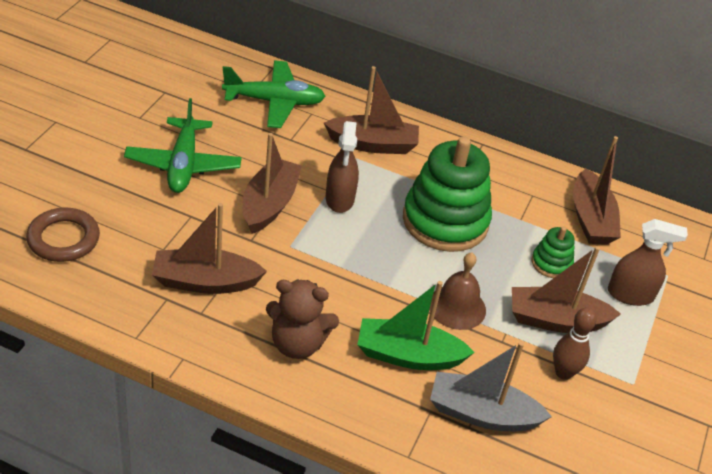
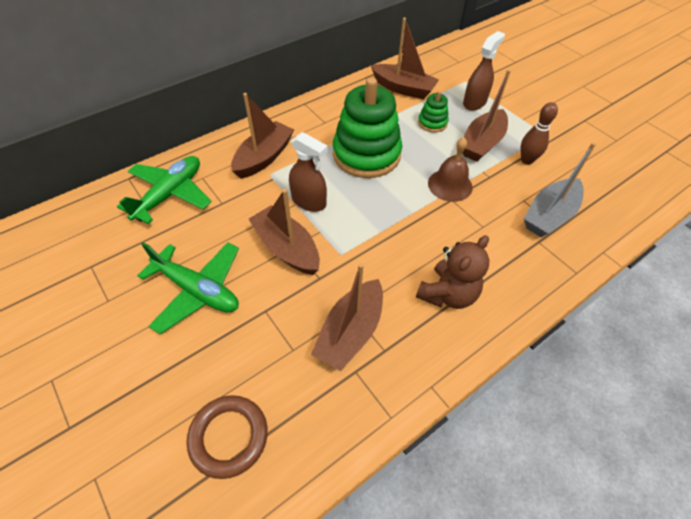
camera: 55 degrees left, 10 degrees up
green boat [357,281,475,370] -> none

